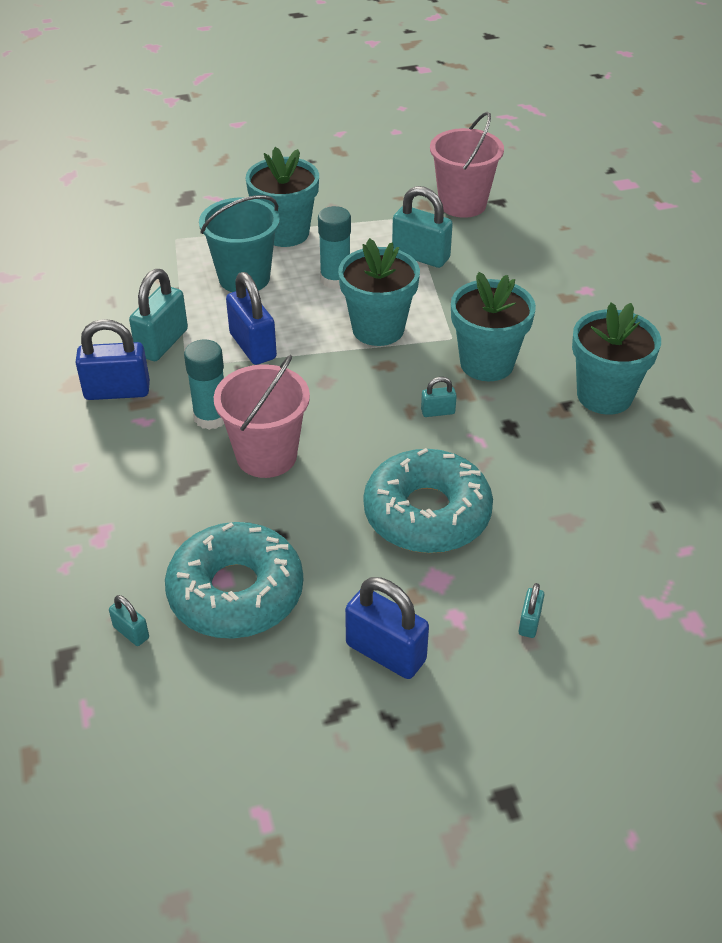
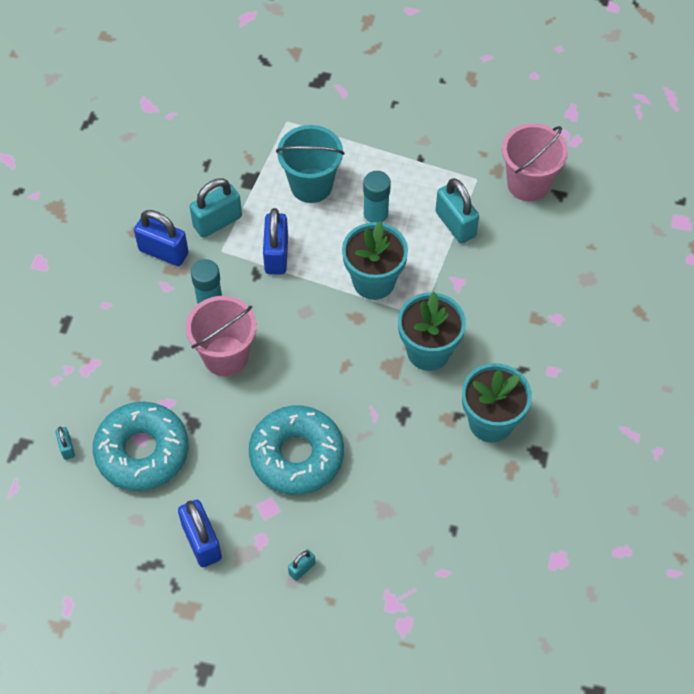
camera: 30 degrees right, 15 degrees up
turquoise flower pot [246,147,319,247] -> none
turquoise padlock [421,377,457,417] -> none

